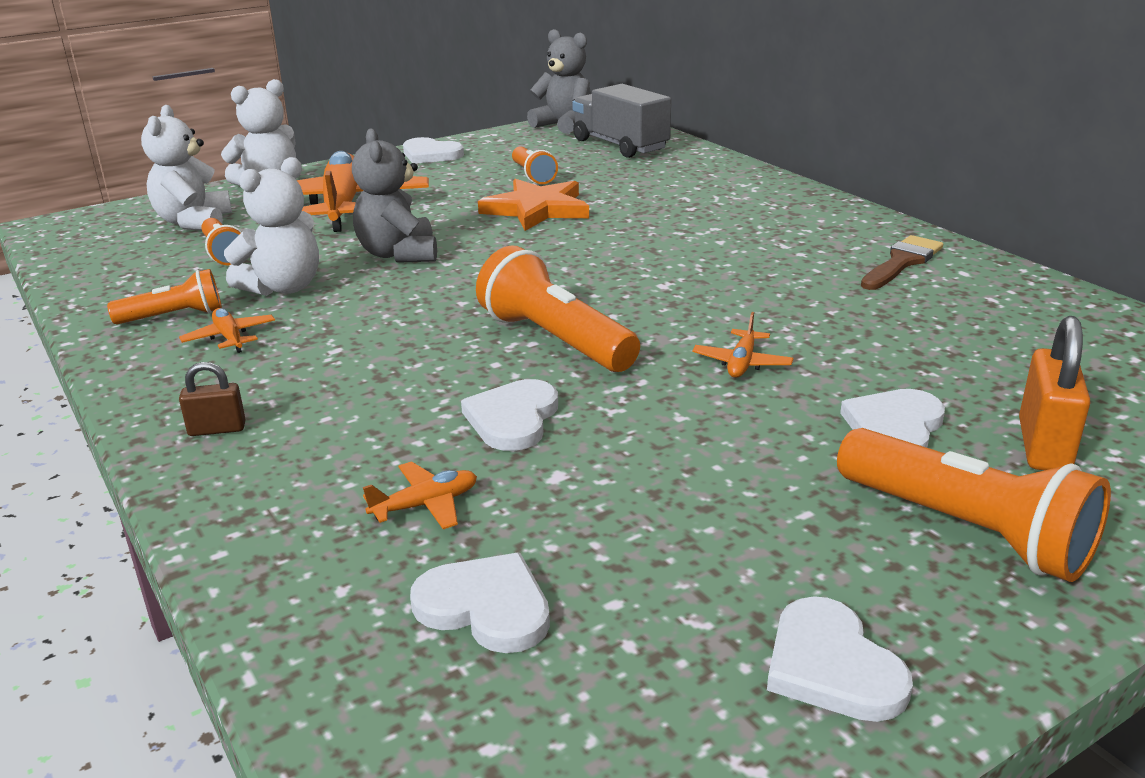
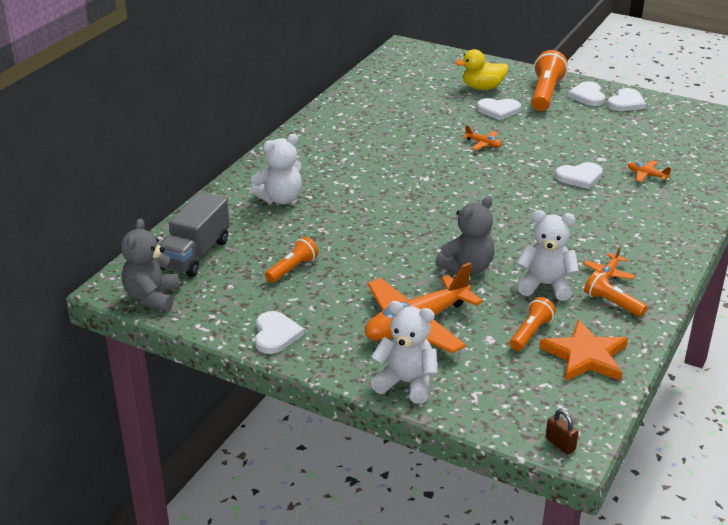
camera: 120 degrees left, 5 degrees up
white teddy bear [141,105,232,230] -> white teddy bear moved to [251,134,302,204]
brown padlock [179,362,246,436] -> brown padlock moved to [545,409,578,454]
white heart [410,553,550,653] -> white heart moved to [567,81,605,106]
orange flashlight [476,246,640,372] -> none
orange star [478,179,589,231] -> orange star moved to [539,319,628,381]
orange plane [692,312,793,378] -> orange plane turned 45 degrees clockwise [462,125,502,150]
brown brush [861,235,943,290] -> none
orange padlock [1019,316,1090,470] -> yellow duck [455,49,508,90]

